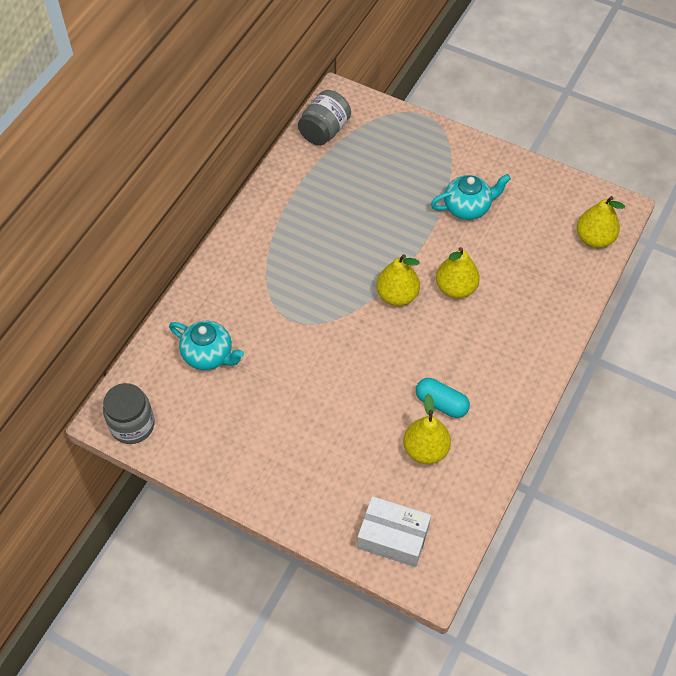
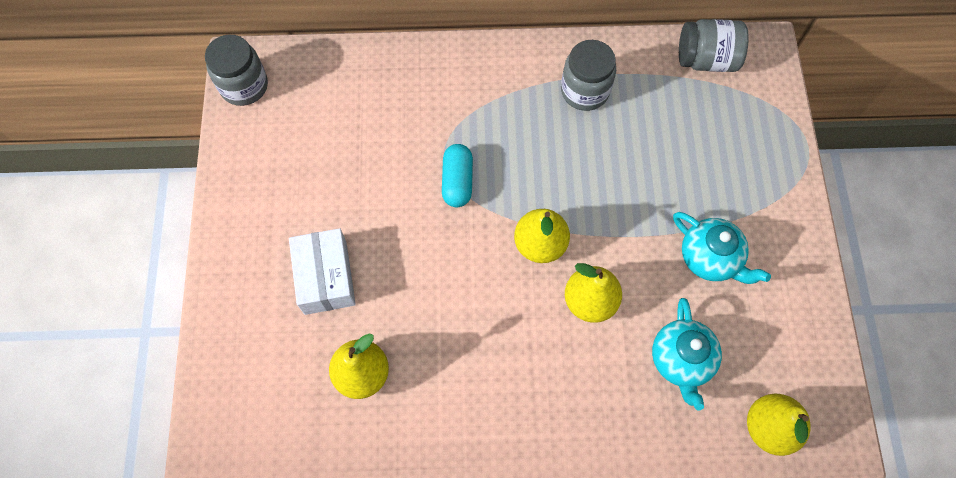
camera: 60 degrees right, 10 degrees up
turquoise teapot [169,321,244,370] -> turquoise teapot moved to [652,298,722,410]
white box [357,496,431,567] -> white box moved to [289,228,356,315]
turquoise capsule [416,378,470,418] -> turquoise capsule moved to [442,144,473,207]
none -> grey jar [561,40,616,111]

